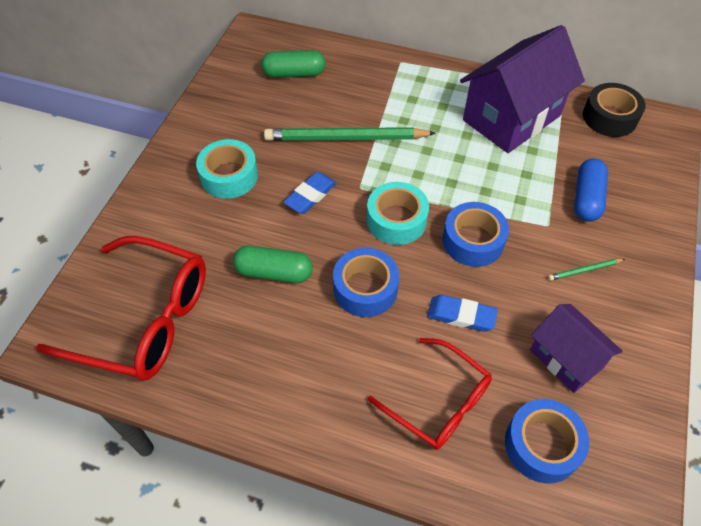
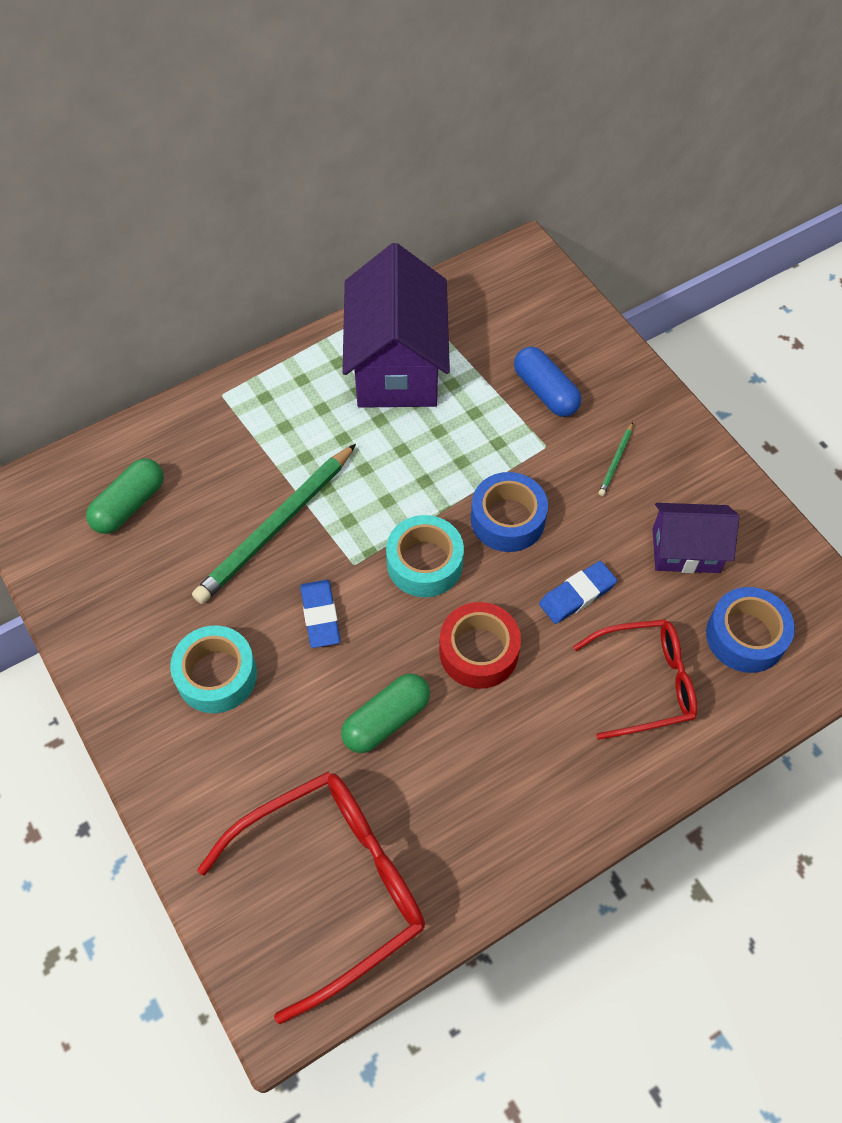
camera: 50 degrees left, 5 degrees up
blue tape [333,248,399,317] -> red tape [439,602,521,689]
black tape [583,83,645,137] -> none

